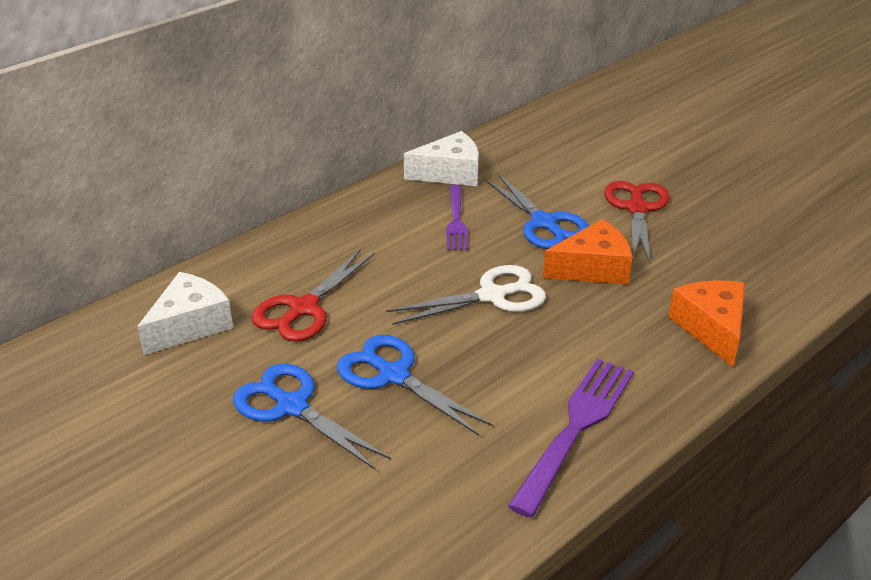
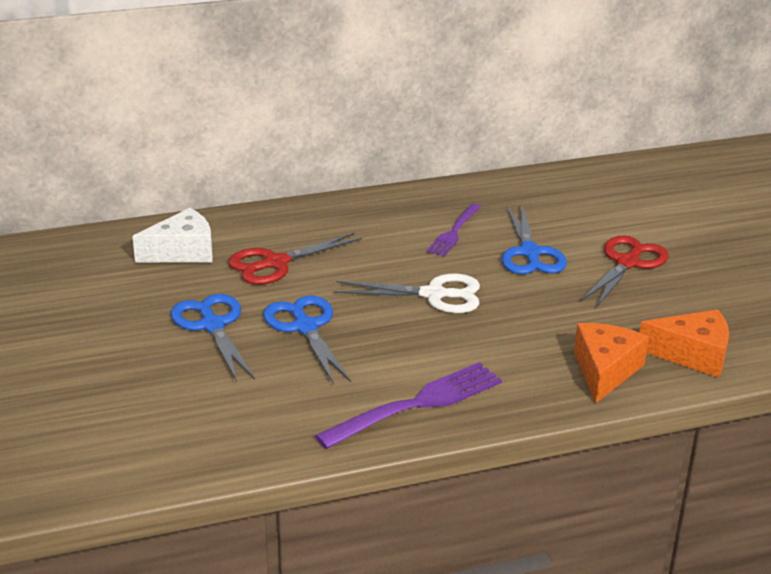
camera: 25 degrees right, 5 degrees down
white cheese [404,131,479,186] -> none
orange cheese [543,219,633,285] -> orange cheese moved to [639,309,729,378]

